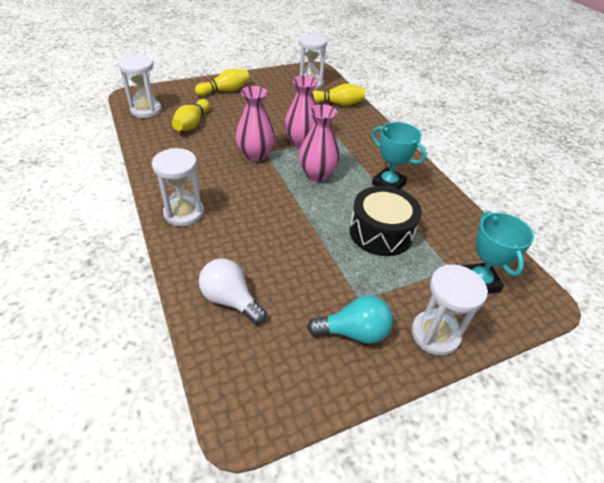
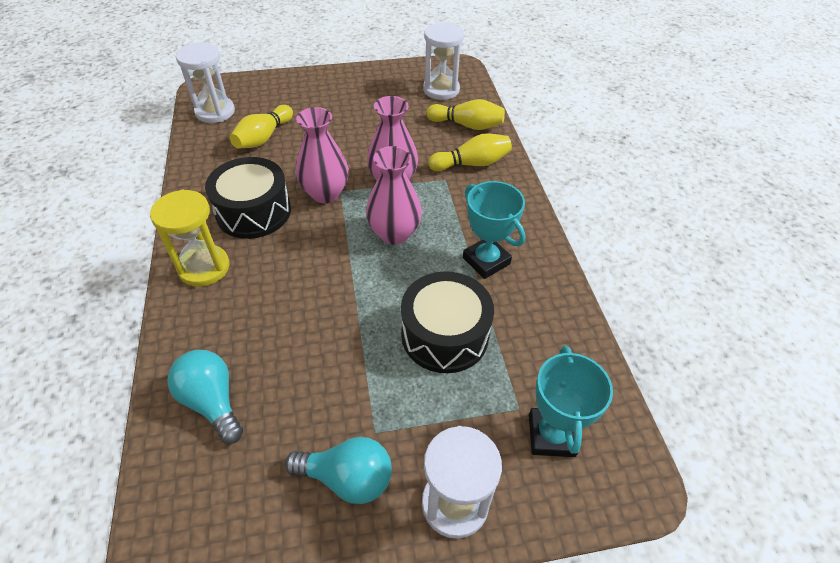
camera: 15 degrees right, 5 degrees up
white hourglass [152,148,204,226] -> yellow hourglass [150,190,230,287]
yellow bowling pin [195,69,250,96] -> yellow bowling pin moved to [428,133,512,171]
white light bulb [199,258,267,324] -> turquoise light bulb [167,350,243,444]
none -> black drum [205,157,291,239]

